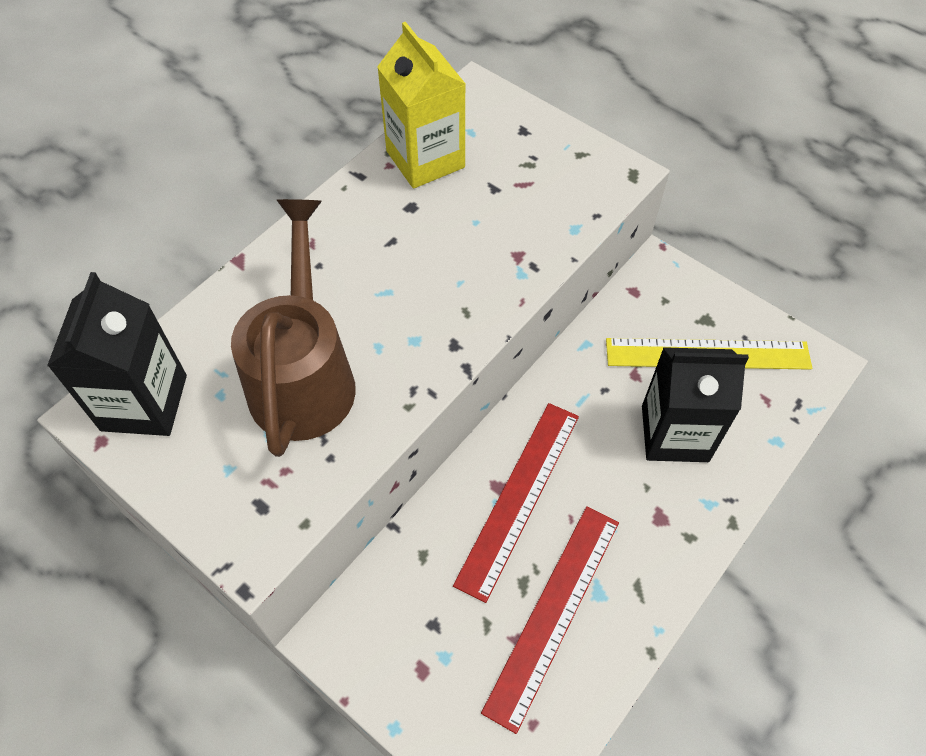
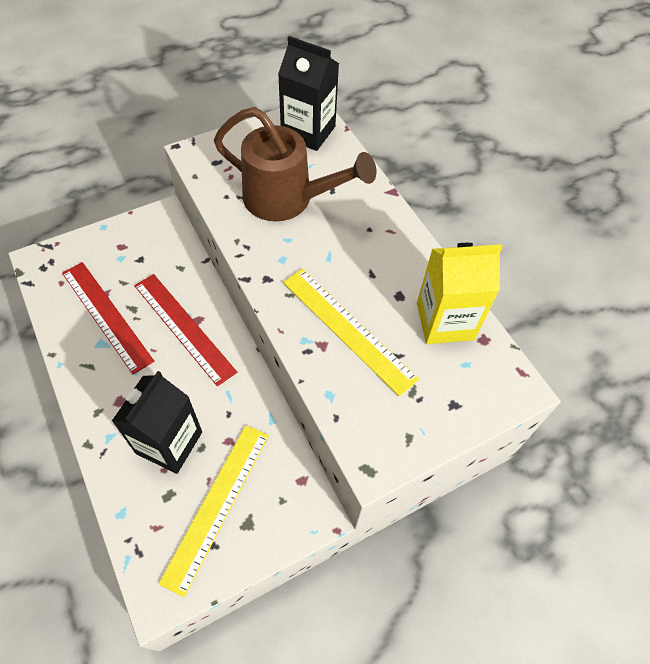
camera: 110 degrees right, 0 degrees up
none -> yellow ruler [283,269,419,396]

